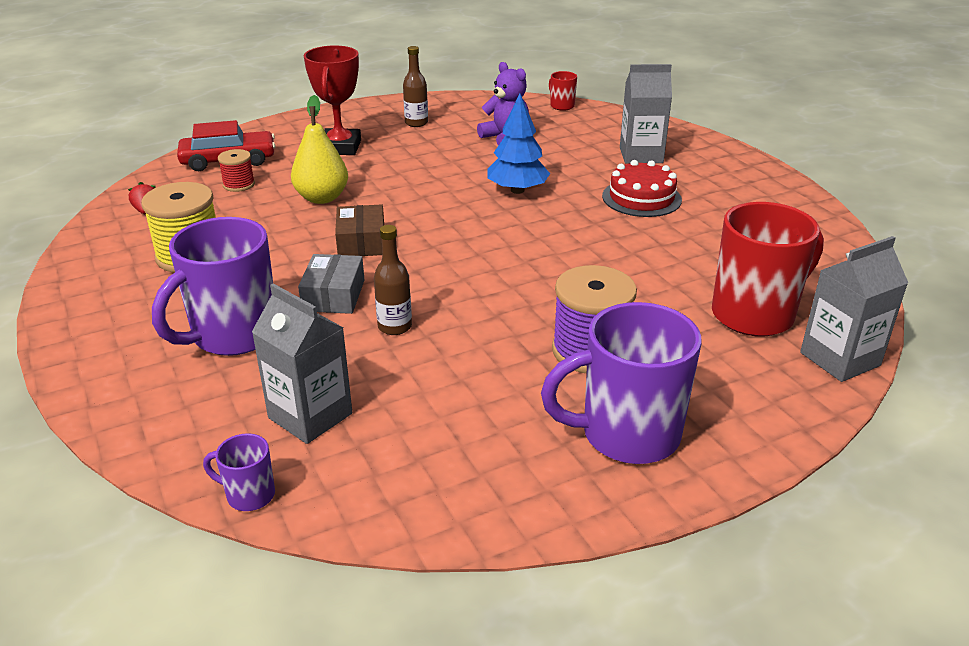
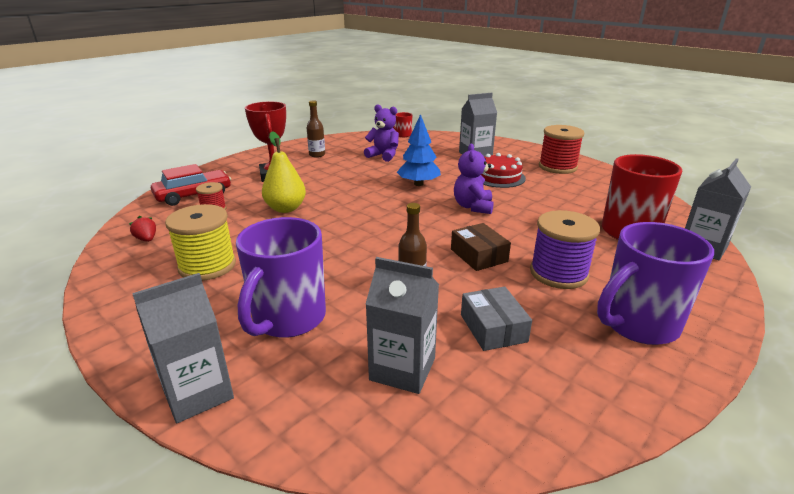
camera: 20 degrees left, 5 degrees down
purple mug [203,433,275,511] -> none
grey box [298,254,364,314] -> grey box moved to [461,287,532,351]
brown box [335,204,384,256] -> brown box moved to [451,223,511,271]
none -> grey carton [132,273,234,423]
none -> purple teddy bear [454,144,494,214]
none -> red spool [539,125,584,174]

